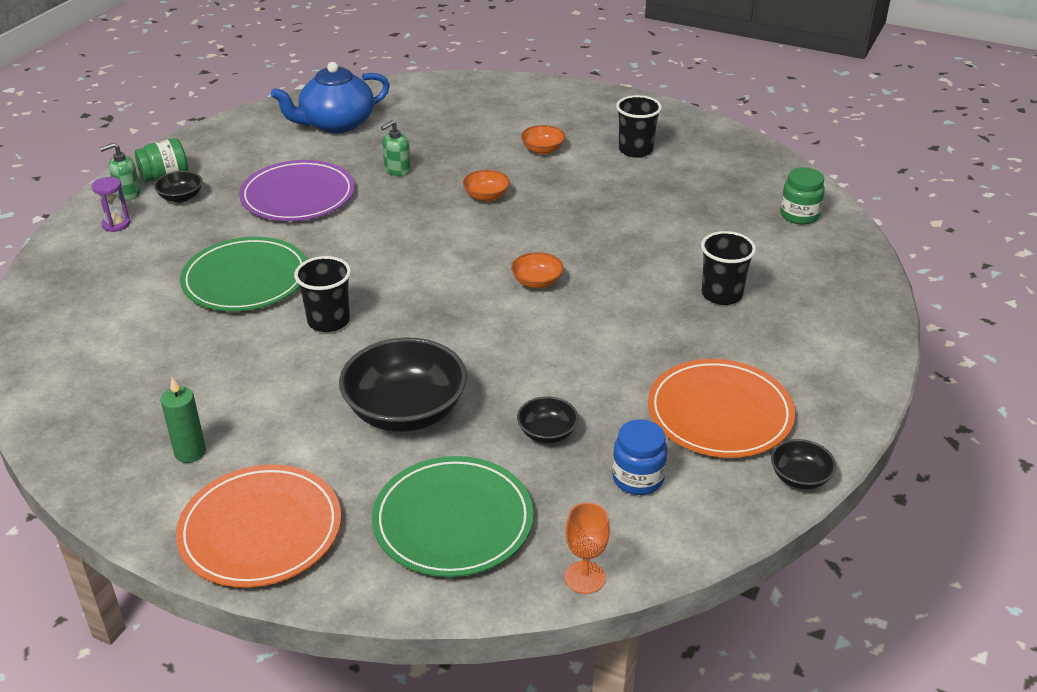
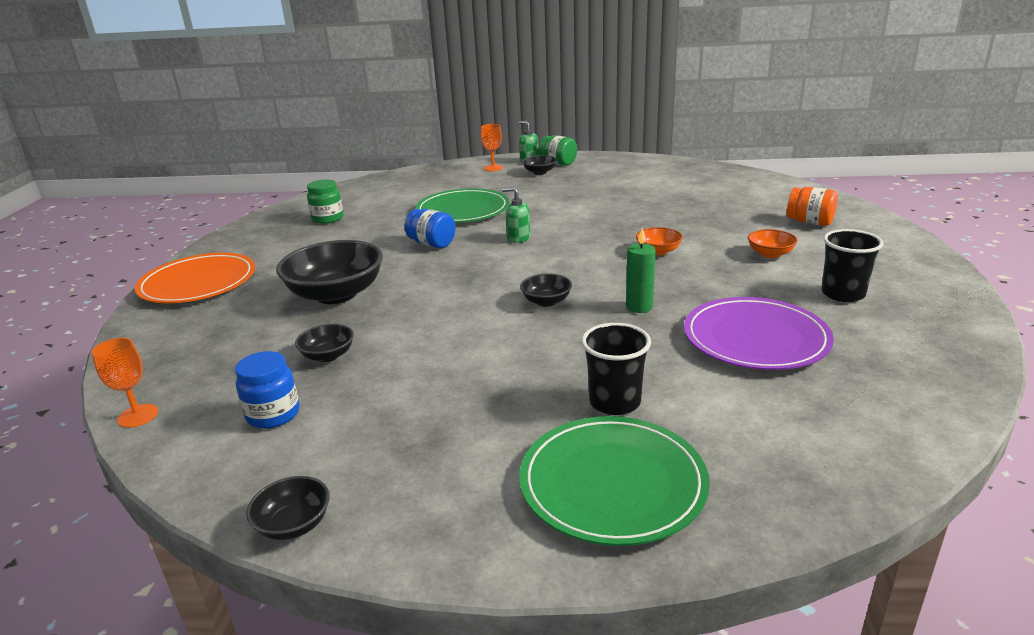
camera: 70 degrees right, 10 degrees down
purple hourglass [92,177,130,232] -> orange goblet [481,124,503,171]
green candle [160,377,206,463] -> green candle moved to [626,228,656,313]
purple plate [239,160,355,221] -> purple plate moved to [684,297,834,370]
blue teapot [271,62,390,133] -> none
black cup [294,256,351,332] -> blue jar [404,209,455,248]
green plate [372,456,534,577] -> green plate moved to [520,416,710,546]
green soap dispenser [381,120,411,176] -> green soap dispenser moved to [502,187,530,243]
orange bowl [511,252,564,289] -> black bowl [520,273,572,307]
orange plate [648,359,795,458] -> none
green jar [780,167,825,224] -> green jar moved to [307,179,343,224]
none -> orange jar [787,187,838,226]

